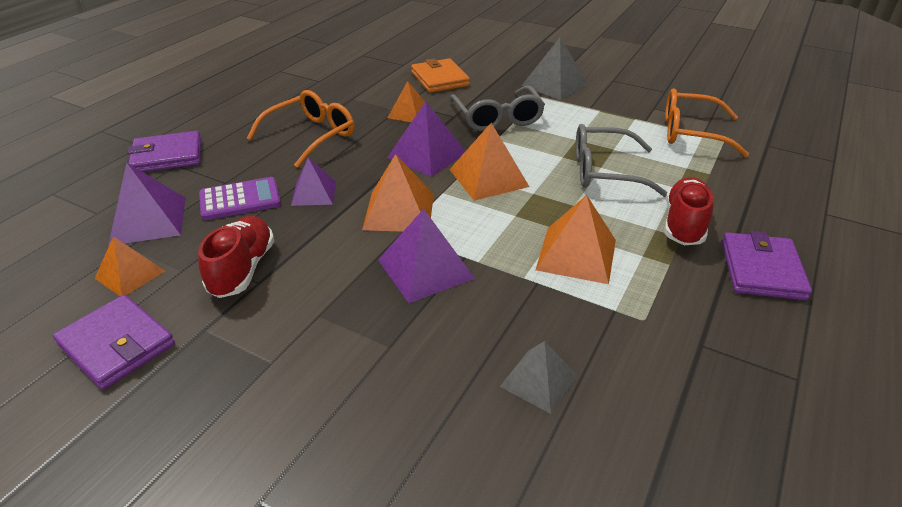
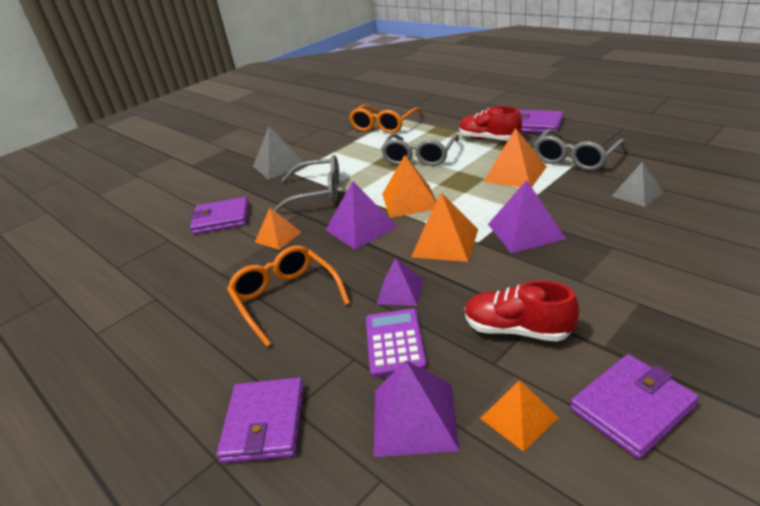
camera: 70 degrees left, 5 degrees down
orange wallet [411,58,470,93] -> purple wallet [190,197,249,234]
none -> grey glasses [534,129,625,171]

